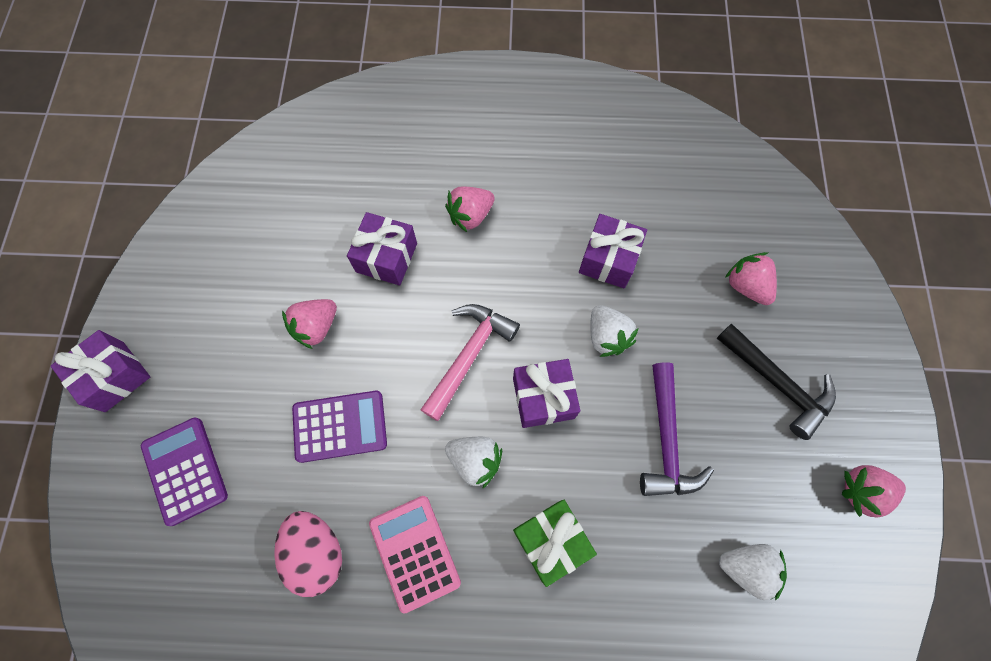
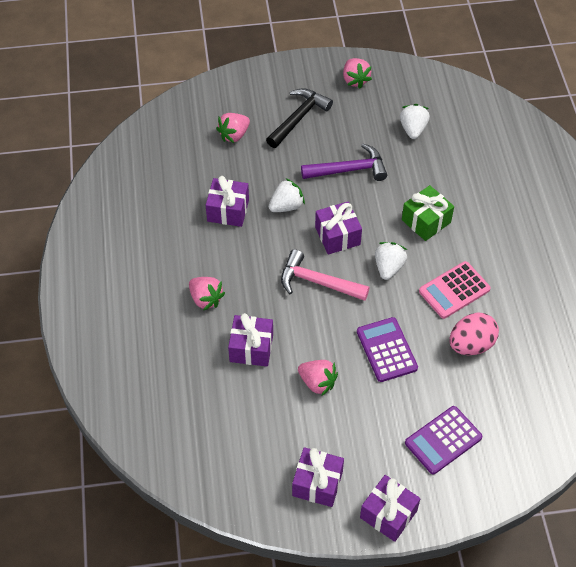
camera: 100 degrees left, 15 degrees down
none -> purple gift [292,447,344,507]

